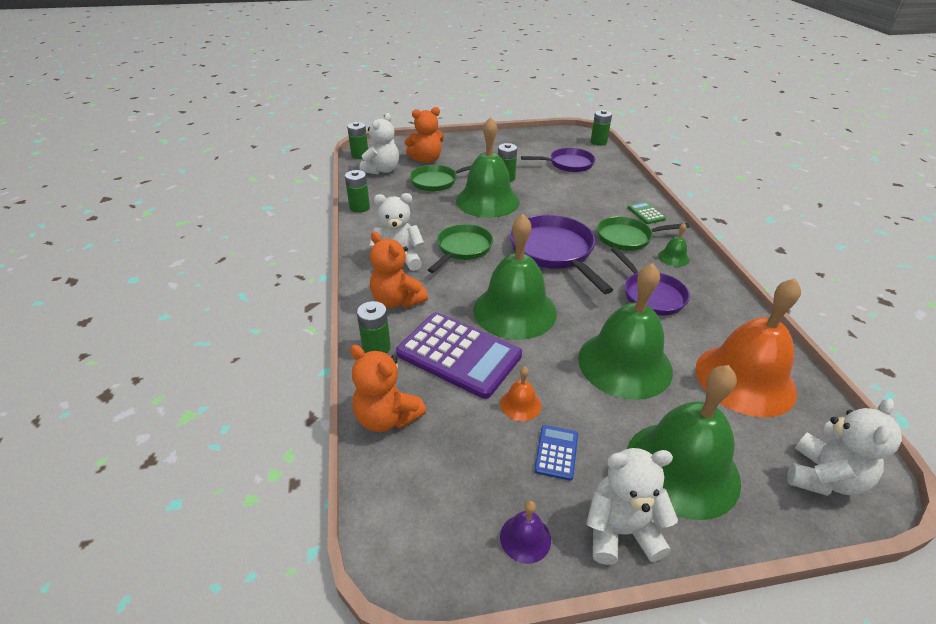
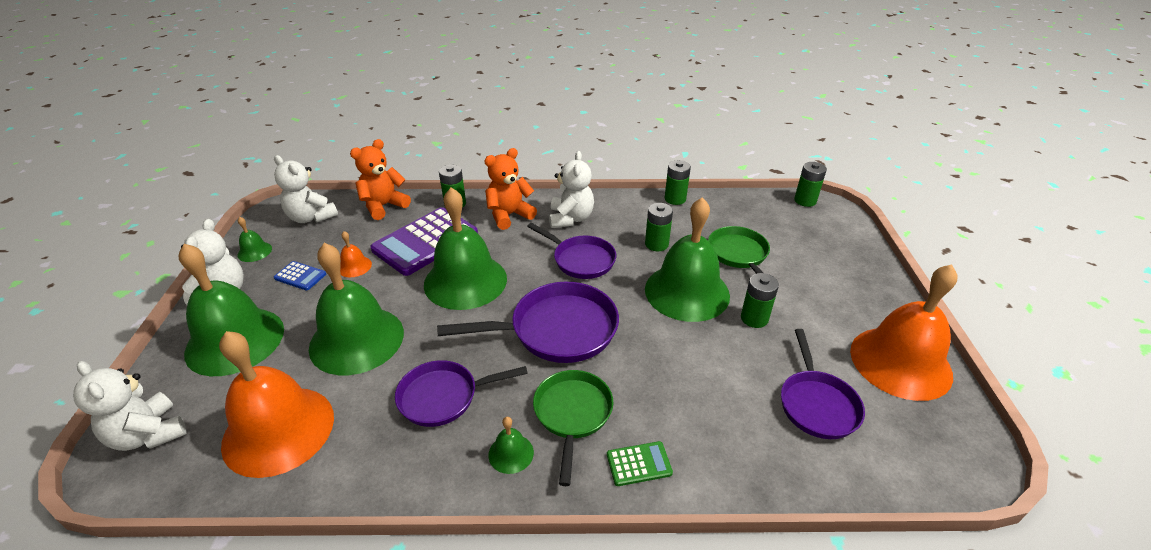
camera: 100 degrees right, 0 degrees up
white teddy bear [360,113,399,174] -> white teddy bear moved to [274,155,338,223]
orange teddy bear [405,107,444,163] -> none
green pan [428,224,493,273] -> purple pan [527,223,616,279]
purple bell [500,501,551,564] -> green bell [237,217,272,262]
green battery [591,110,612,146] -> green battery moved to [645,203,673,251]
none -> orange bell [850,264,958,401]

